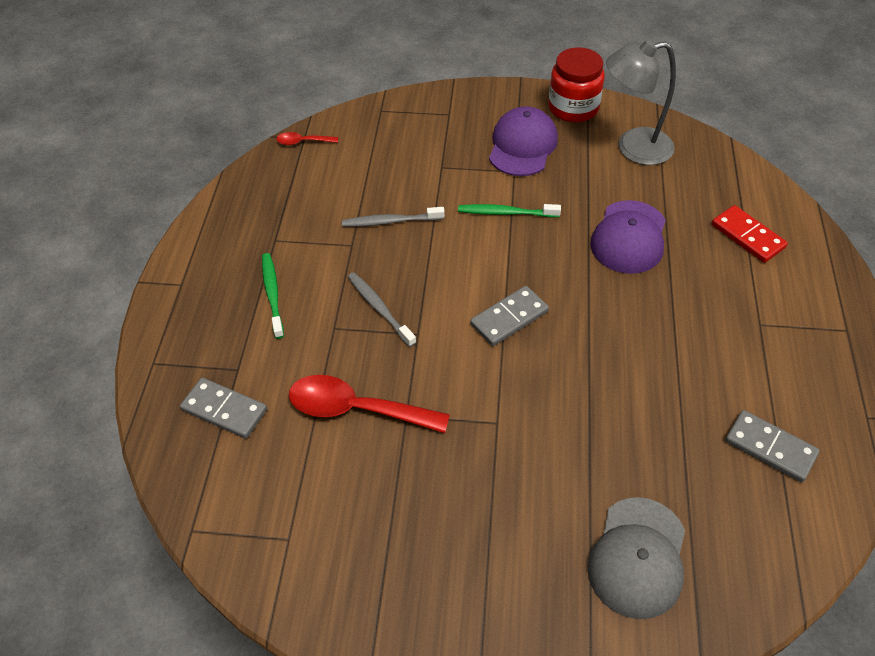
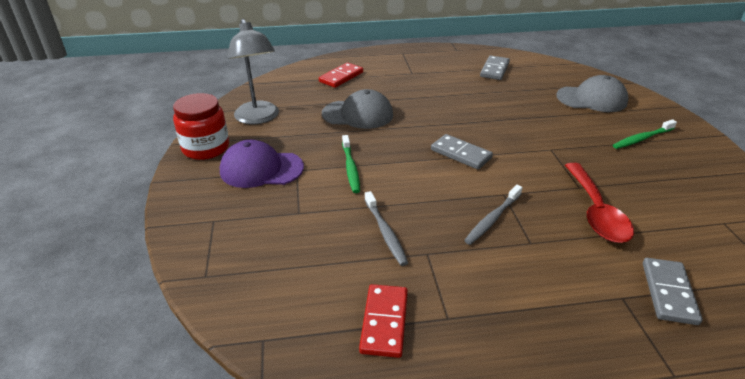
camera: 105 degrees left, 15 degrees down
green toothbrush [262,253,284,339] -> green toothbrush moved to [613,119,677,149]
red spoon [276,132,338,145] -> none
purple cap [590,200,666,274] -> grey cap [322,89,393,129]
none -> red domino [359,284,408,358]

